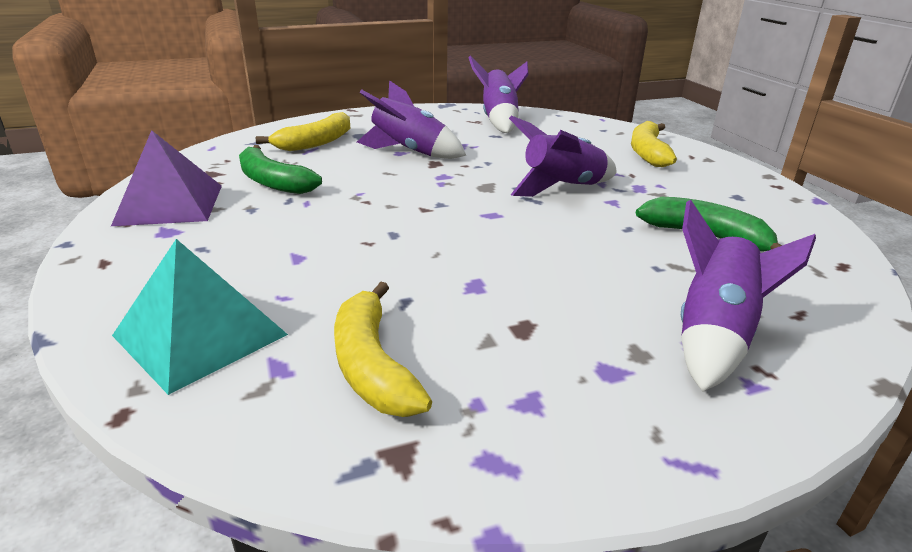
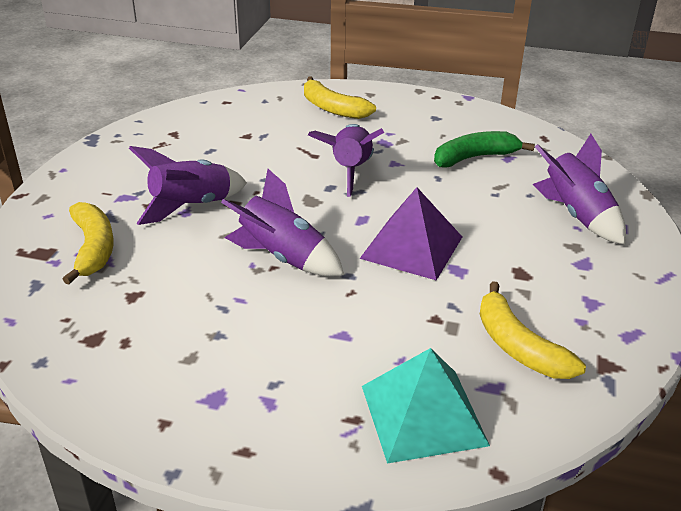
camera: 55 degrees left, 5 degrees up
purple pyramid [111,130,222,226] -> purple pyramid moved to [360,187,462,281]
green banana [239,145,322,194] -> none
yellow banana [334,282,432,417] -> yellow banana turned 45 degrees clockwise [480,281,586,379]
purple rocket [468,55,528,133] -> purple rocket moved to [221,169,344,276]

